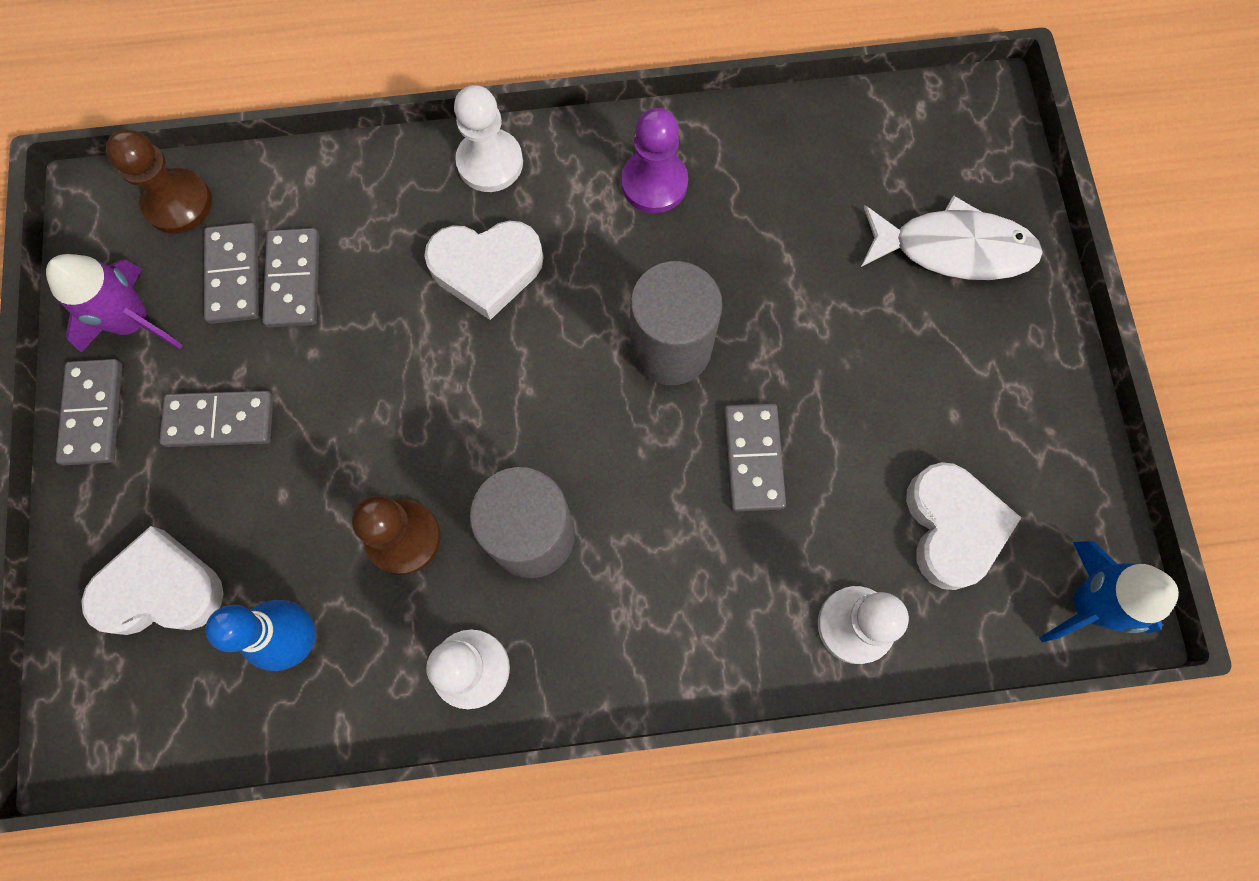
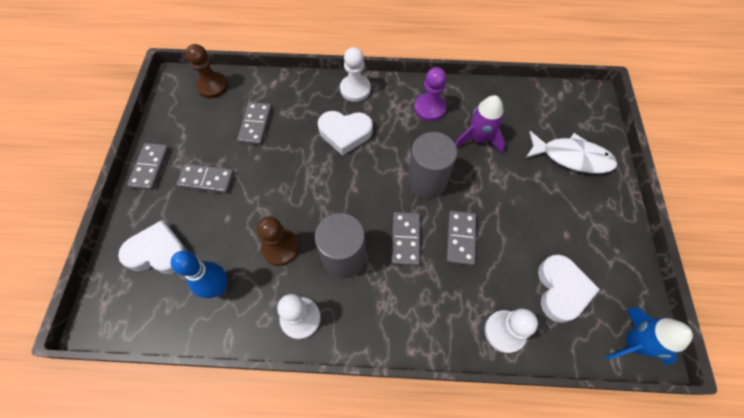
camera: 10 degrees right, 10 degrees down
purple rocket [46,254,183,353] -> purple rocket moved to [455,95,505,154]
grey domino [204,223,259,324] -> grey domino moved to [391,212,420,266]

